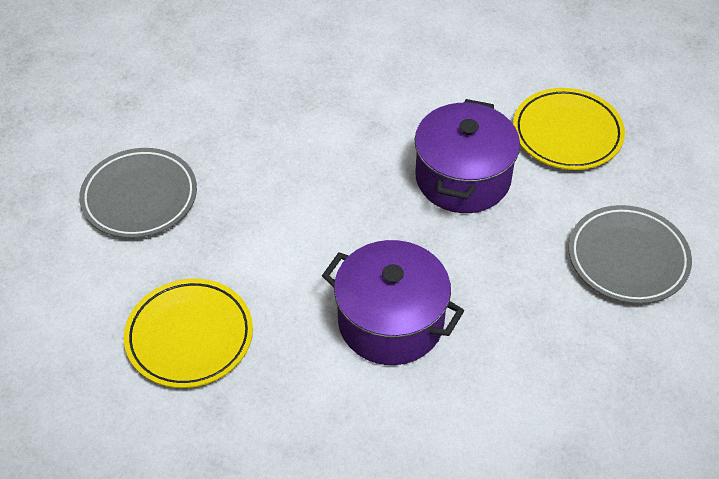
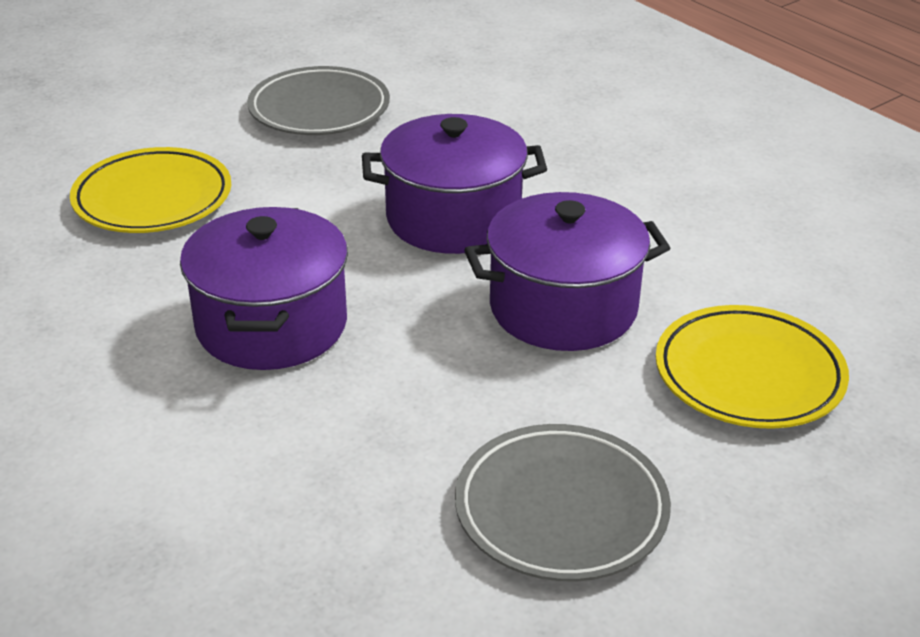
camera: 60 degrees right, 15 degrees down
none -> purple pot [362,114,547,254]

